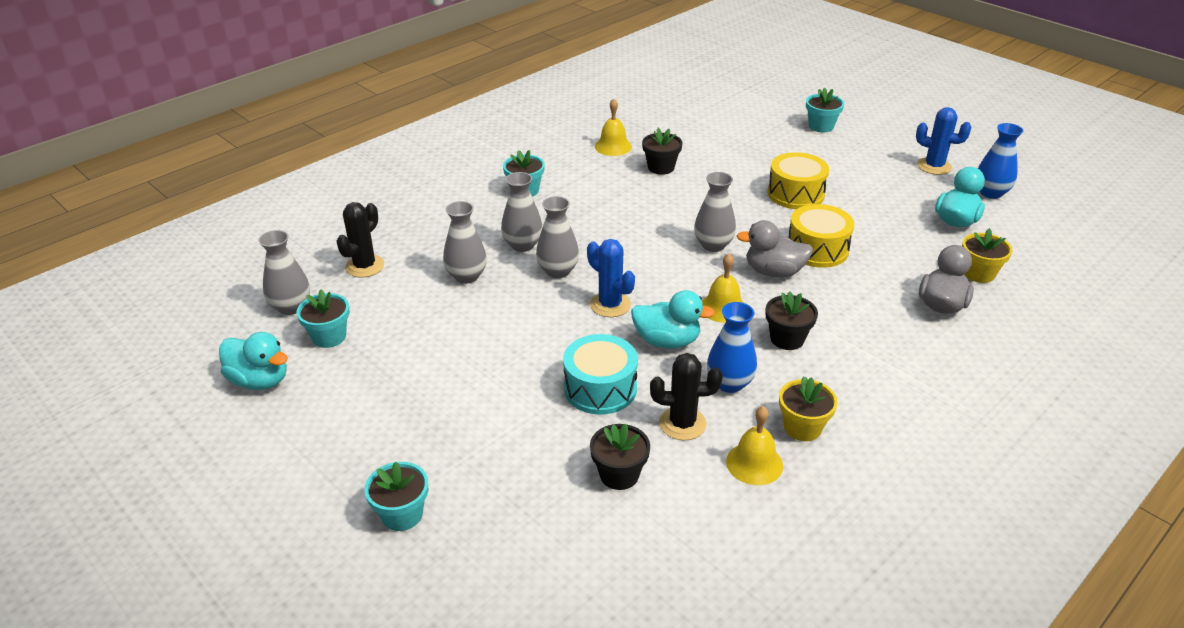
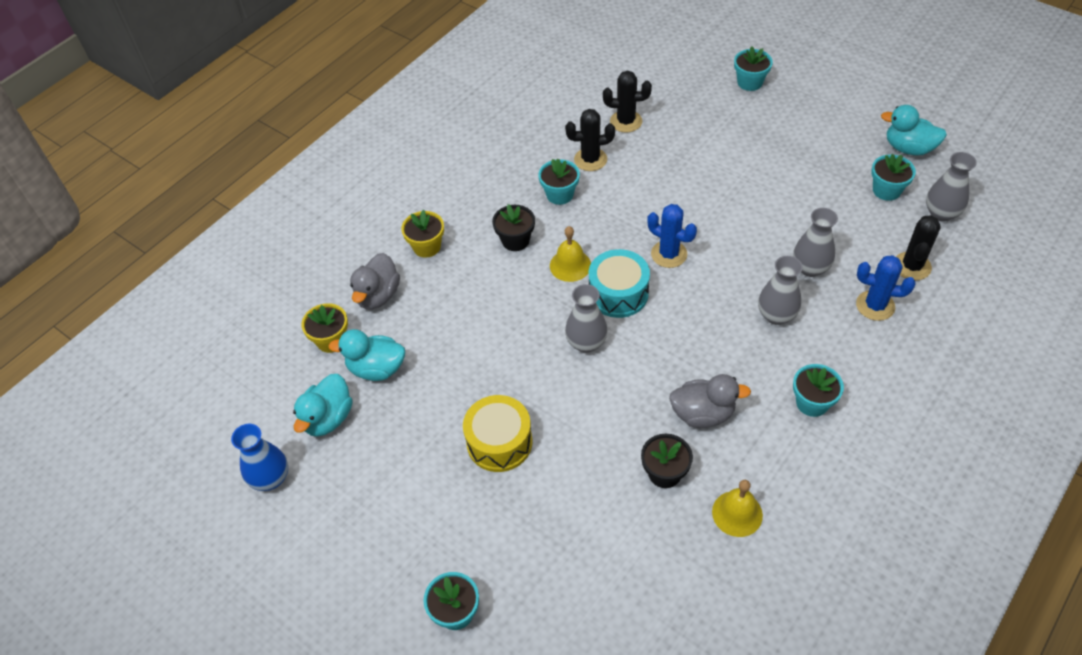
camera: 175 degrees right, 15 degrees up
grey vase [536,196,579,278] -> none
turquoise drum [563,334,638,415] -> turquoise drum moved to [589,249,650,318]
black flower pot [590,424,650,490] -> black cactus [603,71,652,133]
turquoise duck [631,290,715,348] -> turquoise duck moved to [328,329,405,381]
blue vase [707,302,757,393] -> turquoise flower pot [538,159,580,205]
yellow bell [726,406,783,485] -> none
grey duck [737,220,813,277] -> grey duck moved to [669,374,751,428]
yellow flower pot [779,376,838,441] -> yellow flower pot moved to [401,210,444,258]
yellow drum [789,204,854,268] -> none
blue cactus [916,107,972,175] -> blue cactus moved to [856,255,916,321]

